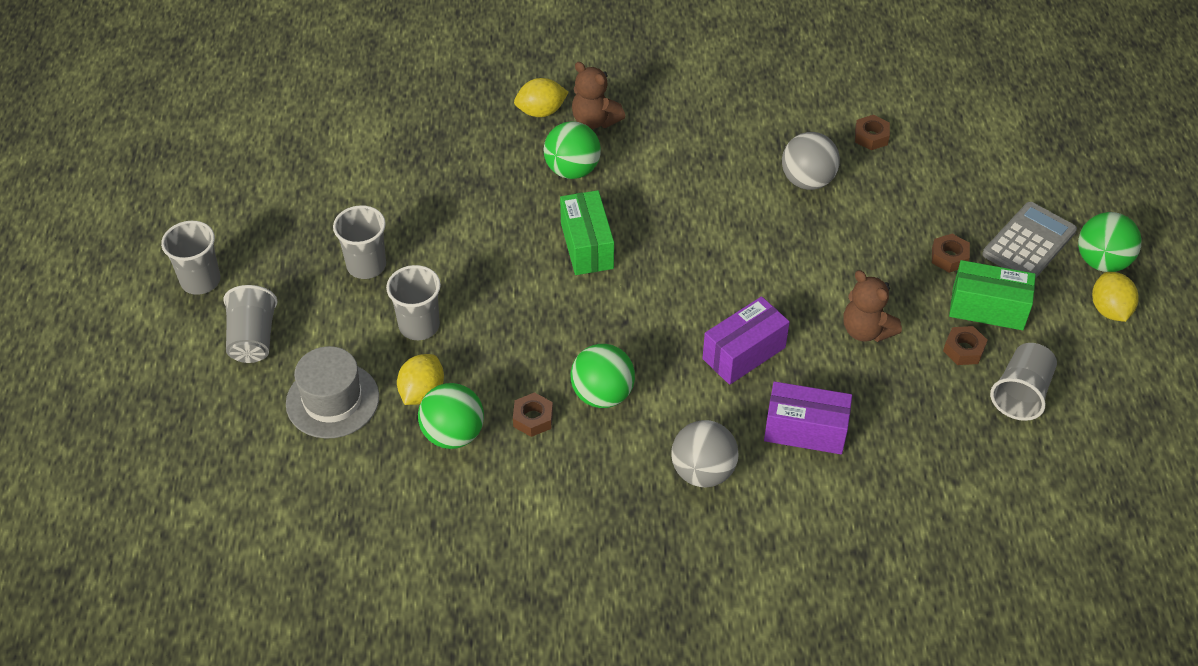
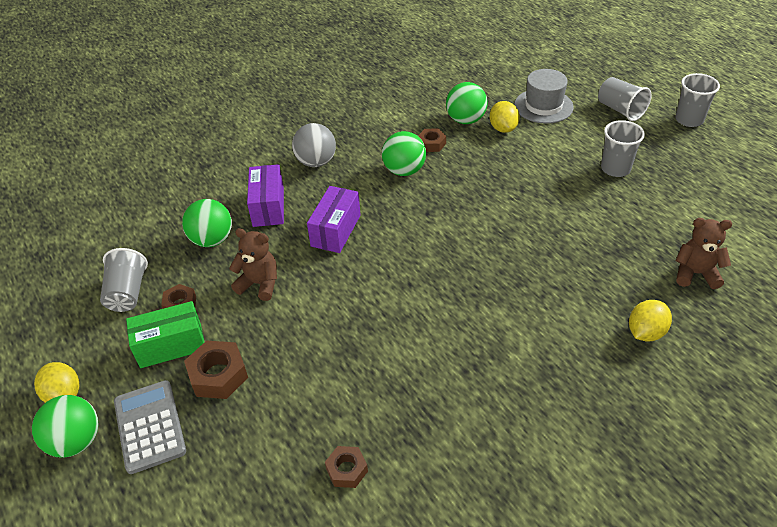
camera: 150 degrees right, 5 degrees down
grey cup [386,265,441,340] -> none
green ball [544,121,601,179] -> green ball moved to [182,199,232,247]
green box [560,190,614,275] -> none
brown teddy bear [572,62,625,129] -> brown teddy bear moved to [675,218,732,289]
purple box [764,381,852,454] -> purple box turned 75 degrees counterclockwise [247,164,284,227]
grey ball [782,132,840,190] -> none
brown nut [932,234,970,273] -> brown nut [184,341,248,399], size x1.61
grey calculator [982,202,1077,279] -> grey calculator turned 150 degrees clockwise [114,380,186,474]

